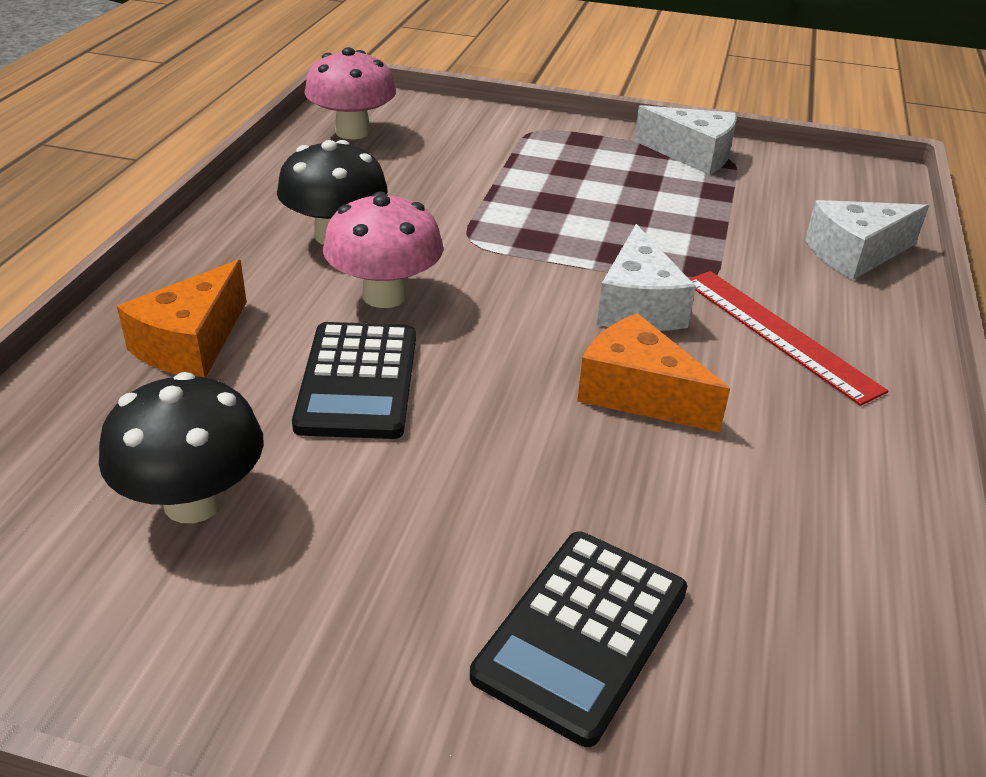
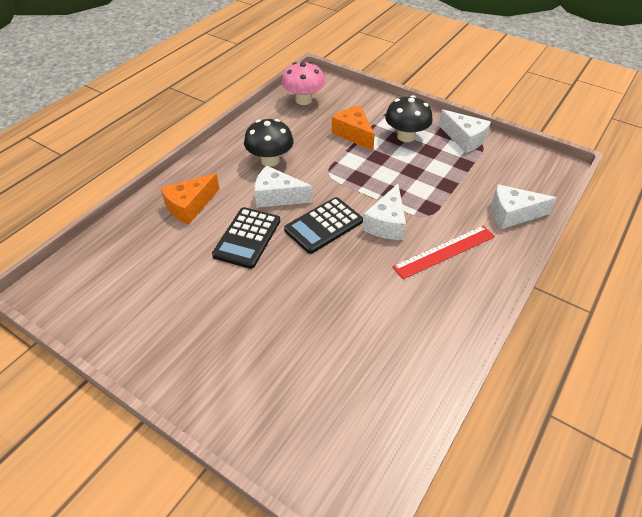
camera: 20 degrees right, 10 degrees up
black mushroom [99,372,264,523] -> black mushroom moved to [385,95,433,142]
pink mushroom [323,191,443,308] -> white cheese [254,165,312,208]
black calculator [470,532,687,747] -> black calculator moved to [284,197,363,254]
orange cheese [577,313,730,433] -> orange cheese moved to [332,106,375,151]
red ruler [689,271,888,406] -> red ruler turned 75 degrees clockwise [392,226,495,279]

